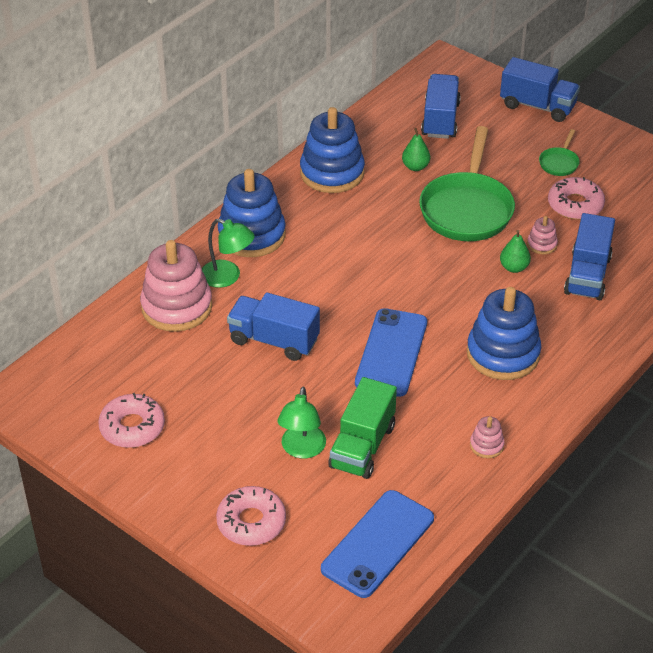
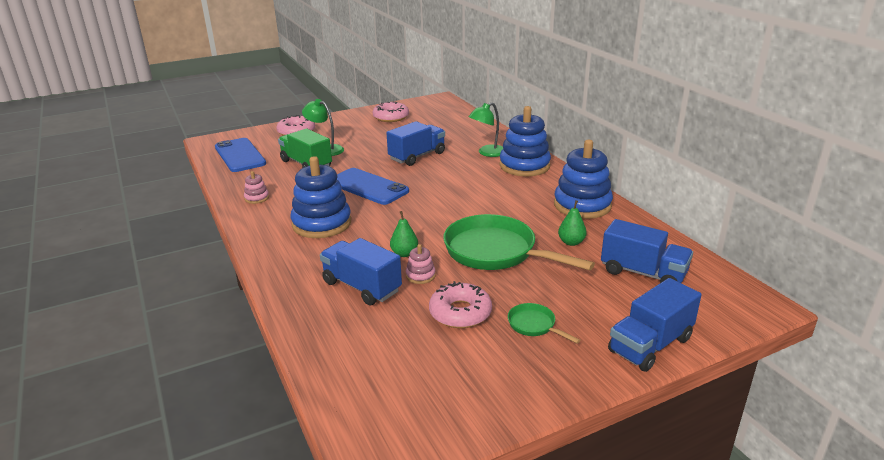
camera: 115 degrees right, 15 degrees down
pink stacking toy [140,240,212,332] -> none

